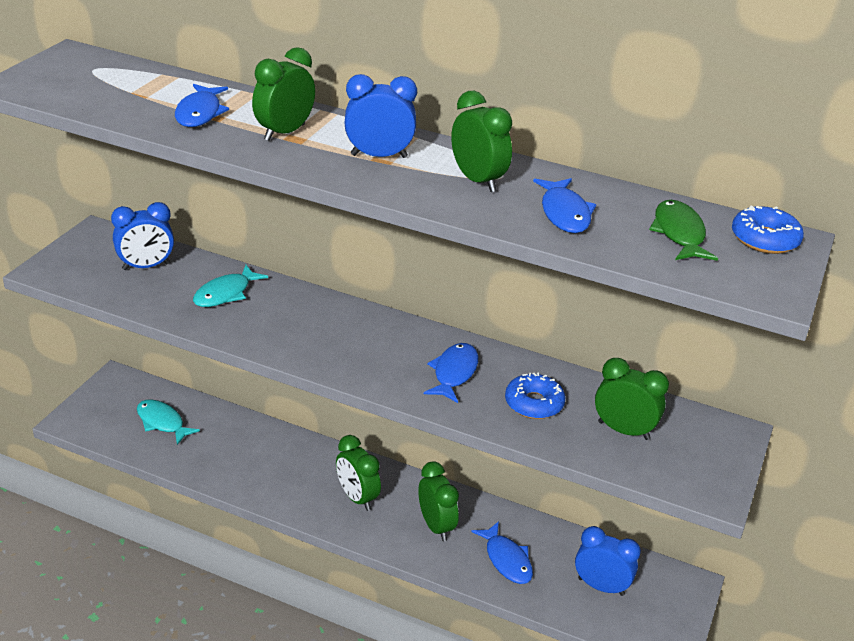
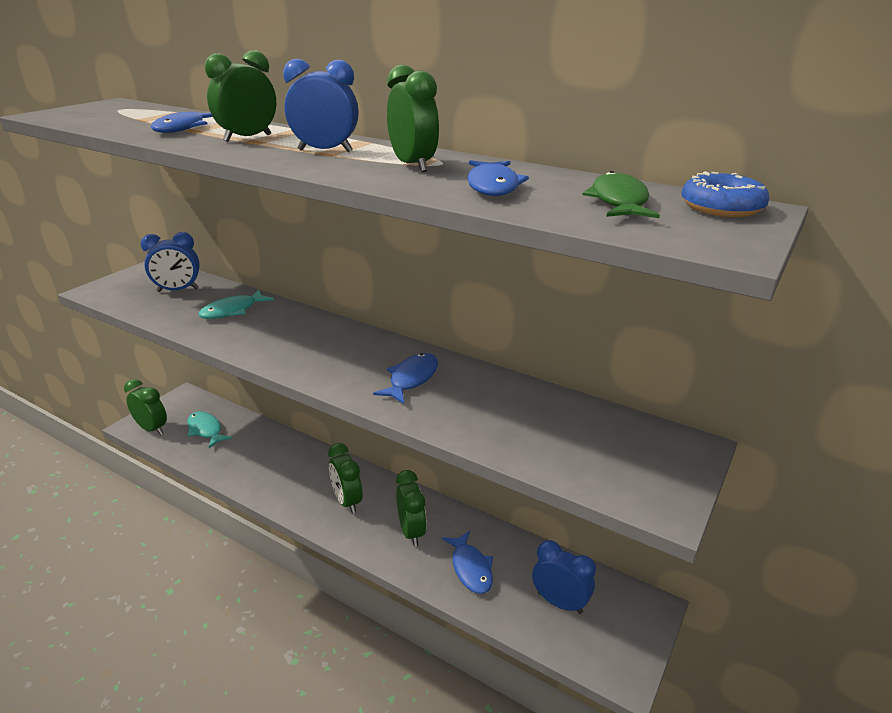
camera: 10 degrees right, 5 degrees down
blue donut [505,372,565,419] -> none
green clock [595,358,669,440] -> green clock moved to [124,379,167,435]

